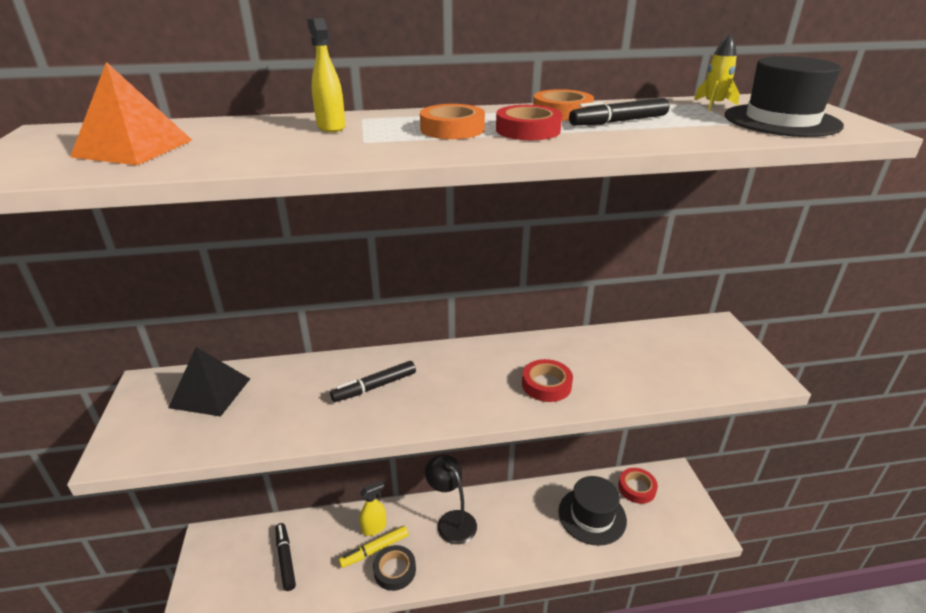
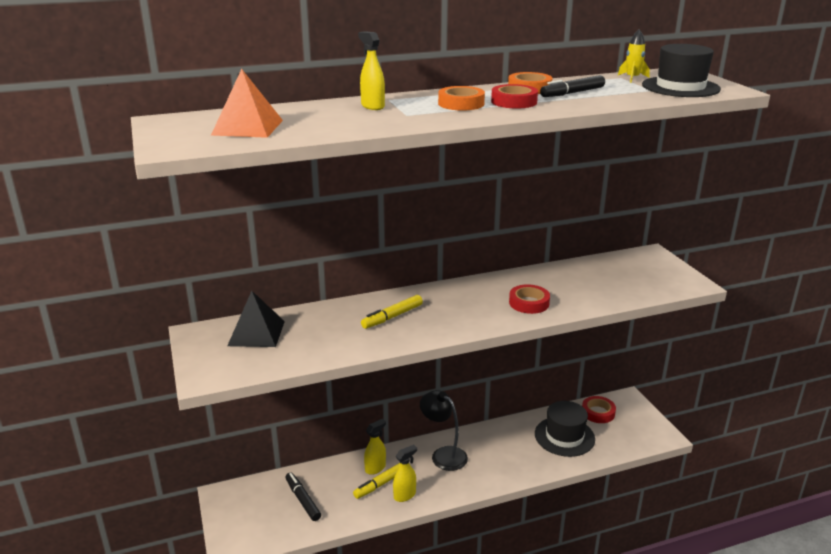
camera: 10 degrees left, 5 degrees down
black marker [330,361,416,402] -> yellow marker [361,295,423,329]
black tape [373,545,416,591] -> yellow spray bottle [393,445,417,502]

